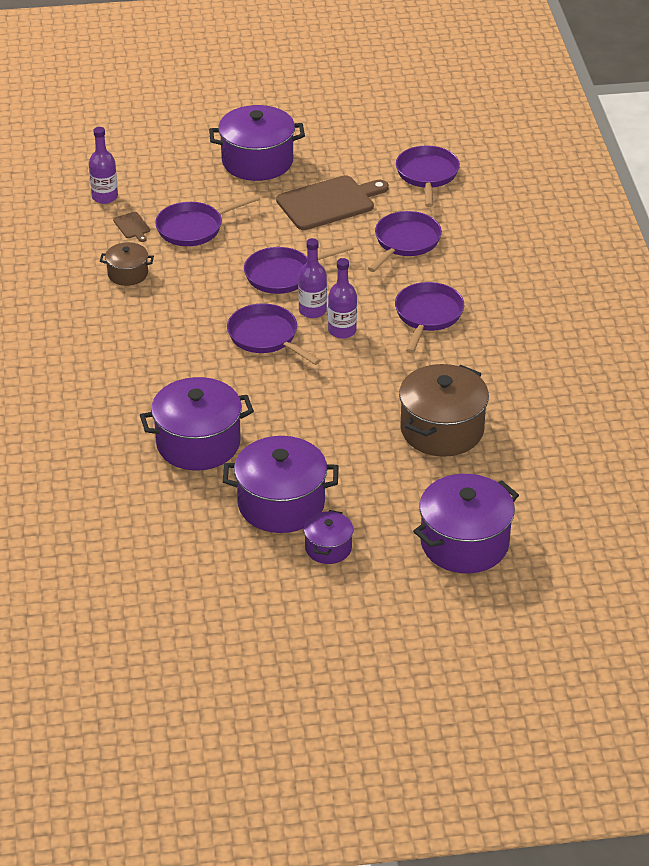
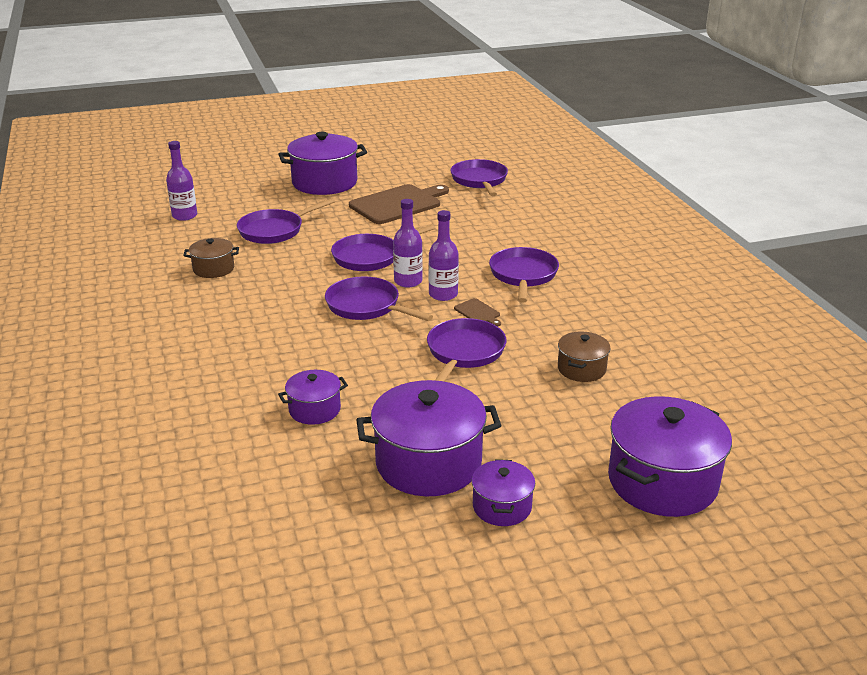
camera: 10 degrees left, 10 degrees down
brown cutting board [113,212,150,242] -> brown cutting board moved to [454,298,501,326]
purple pot [140,377,254,470] -> purple pot [278,370,348,425], size x0.53
purple pan [368,211,442,272] -> purple pan moved to [427,318,506,382]
brown pot [399,364,489,457] -> brown pot [558,331,611,382], size x0.53

